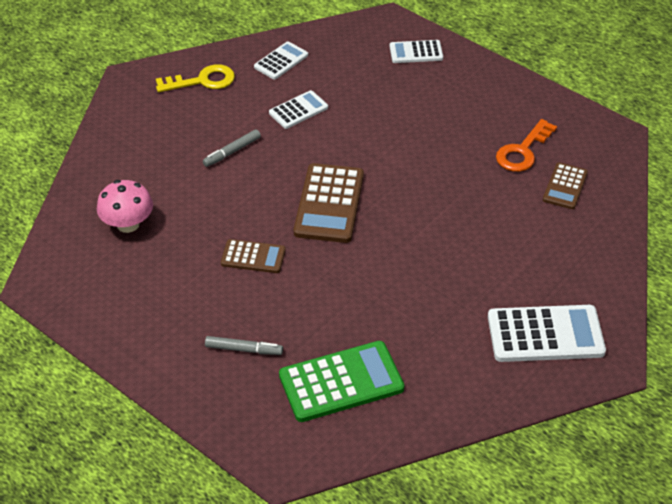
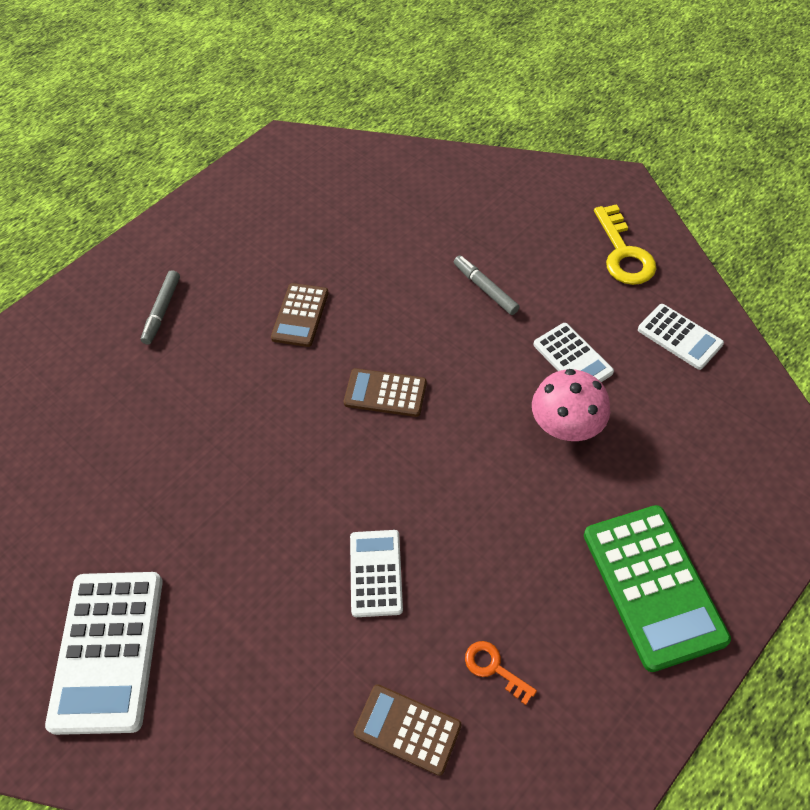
camera: 95 degrees right, 10 degrees up
pink mushroom [97,180,153,233] -> pink mushroom moved to [532,369,610,441]
green calculator [279,341,404,422] -> green calculator moved to [584,505,731,672]
brown calculator [294,163,364,243] -> brown calculator [344,368,427,417], size x0.58
white calculator [389,40,443,63] -> white calculator moved to [350,530,403,617]
orange key [496,119,557,172] -> orange key [465,641,537,705], size x0.55

